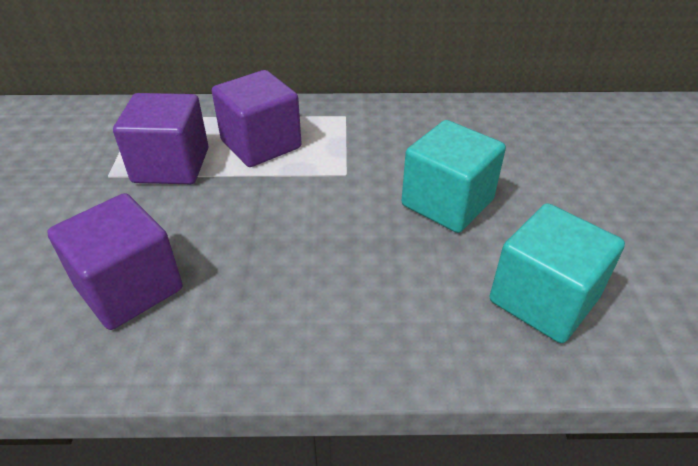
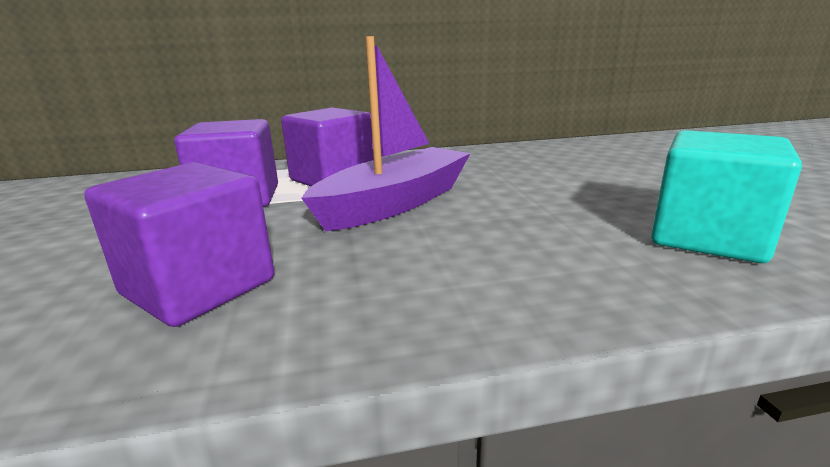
camera: 10 degrees left, 20 degrees down
turquoise cube [401,120,506,233] -> none
none -> purple boat [301,36,471,231]

